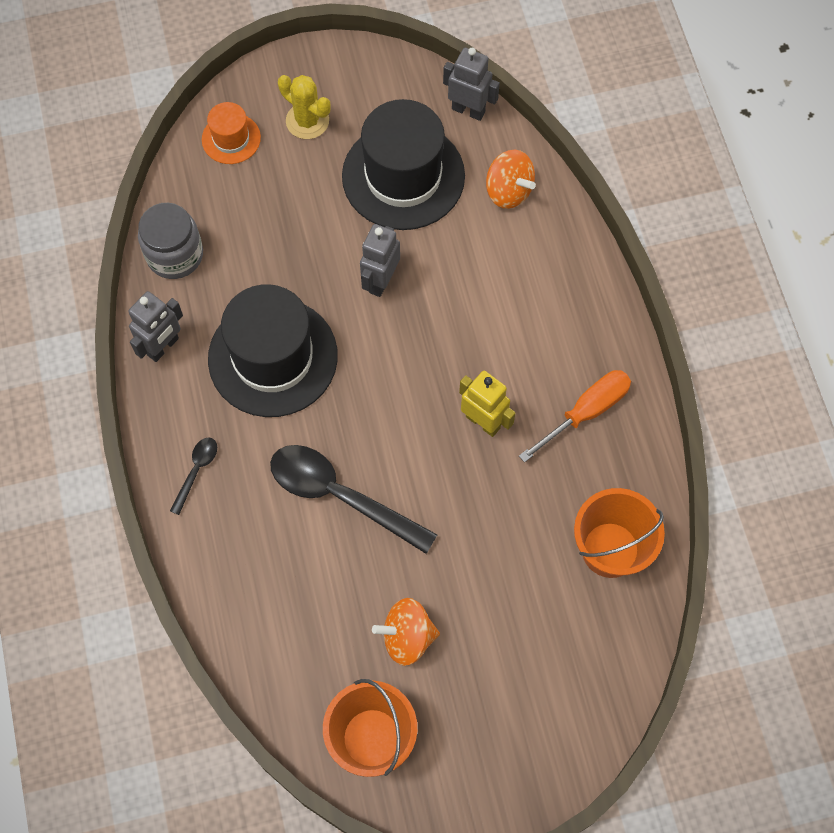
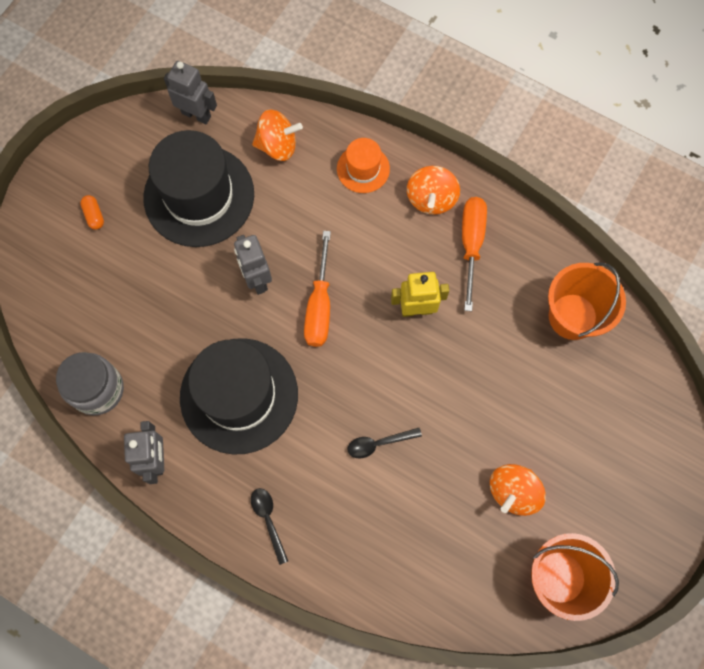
camera: 45 degrees left, 5 degrees up
orange hat [202,102,261,164] -> orange hat moved to [337,138,390,193]
black spoon [270,445,438,554] -> black spoon [348,428,422,458], size x0.47
yellow cactus [278,75,331,139] -> orange capsule [80,195,104,230]
grey robot [443,48,500,121] -> grey robot turned 45 degrees clockwise [164,61,217,124]
none -> orange screwdriver [304,231,331,347]
none -> orange spinning top [407,166,460,215]

